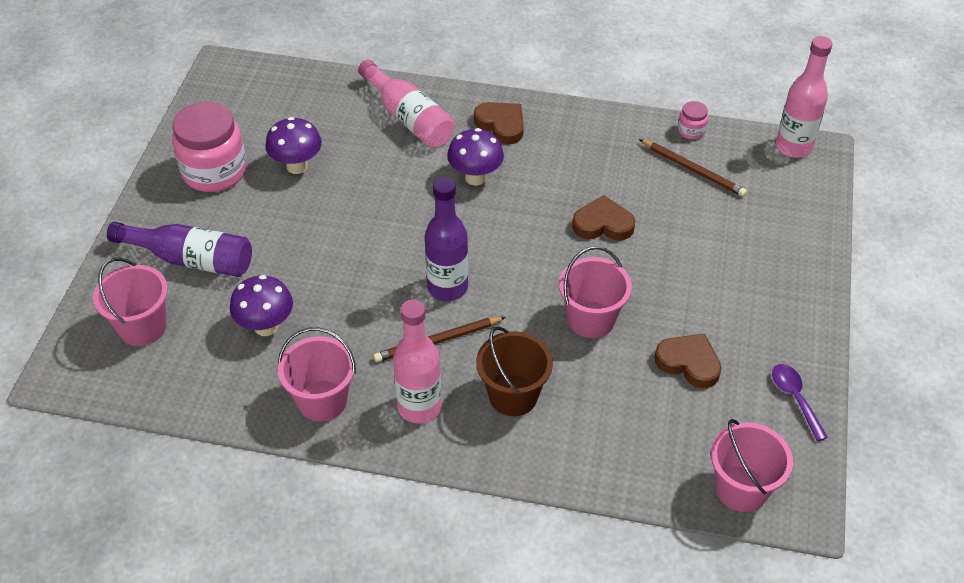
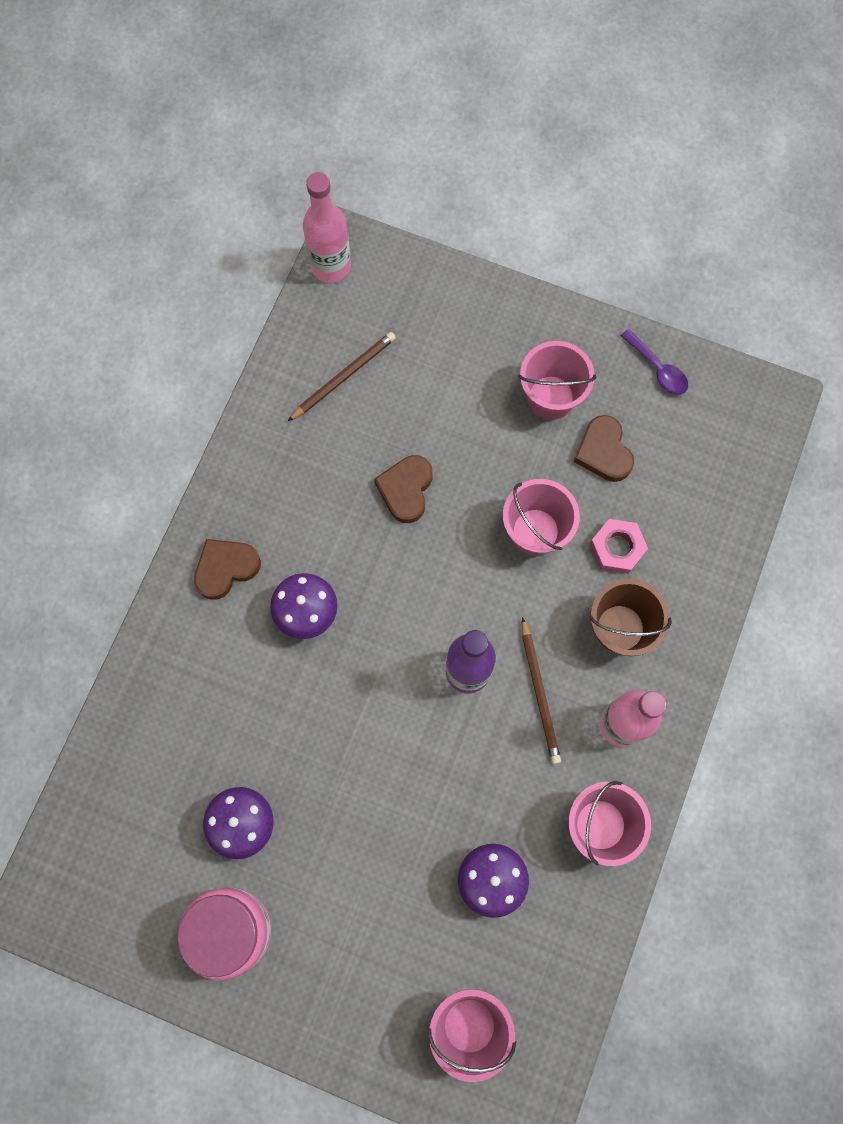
camera: 80 degrees left, 25 degrees up
purple bottle [107,222,252,277] -> none
pink bottle [358,60,455,148] -> none
brown heart [654,334,722,388] -> brown heart turned 60 degrees counterclockwise [574,415,634,482]
pink jar [678,101,708,140] -> none
pink bucket [711,419,793,512] -> pink bucket moved to [518,341,596,420]
purple spoon [772,364,828,441] -> purple spoon turned 120 degrees counterclockwise [621,329,688,395]
none -> pink nut [590,519,648,574]

